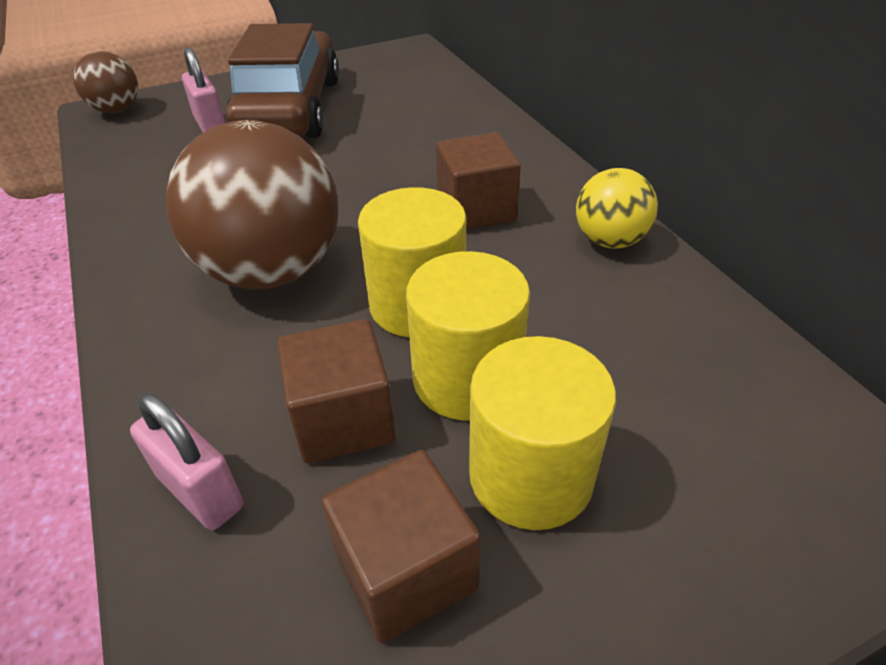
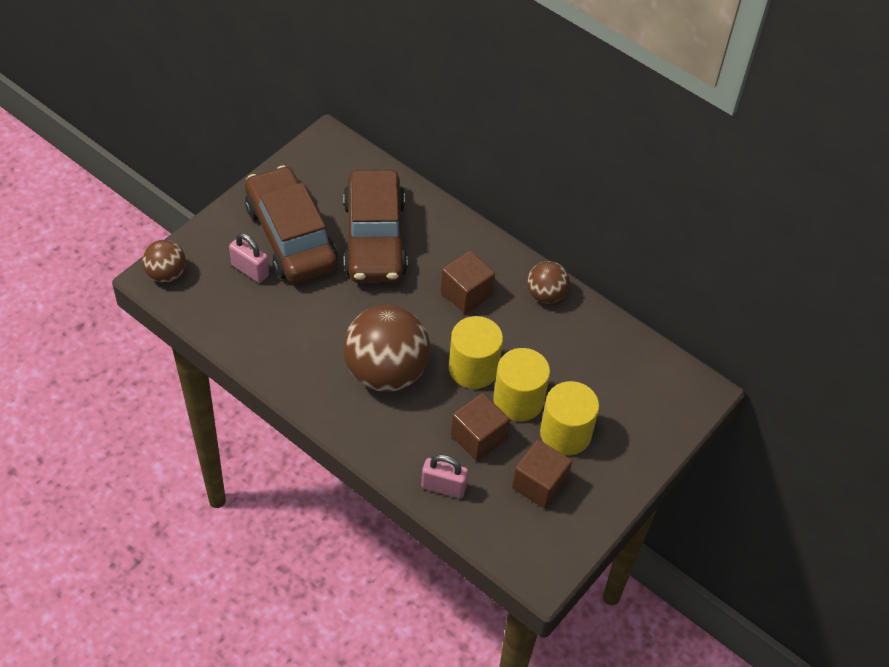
camera: 30 degrees left, 10 degrees up
yellow ball [576,168,658,249] -> brown ball [527,261,570,304]
none -> brown car [343,170,408,283]

